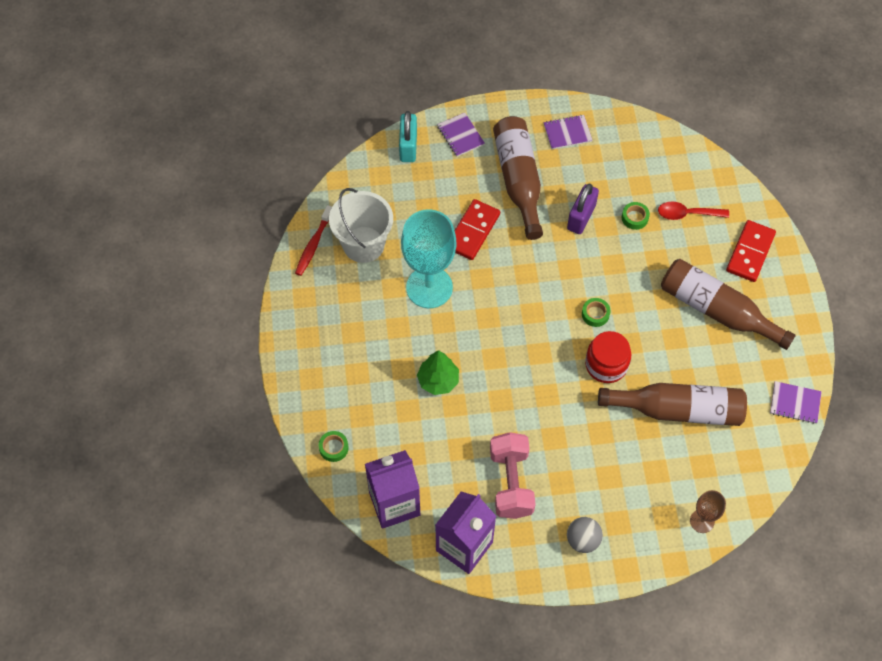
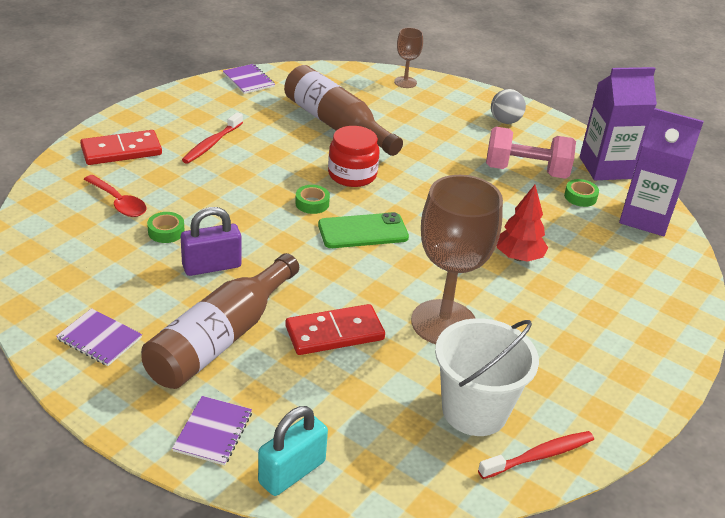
camera: 140 degrees left, 25 degrees down
green tape [319,431,349,462] -> green tape moved to [564,179,599,207]
turquoise goblet [401,209,457,308] -> brown goblet [411,175,503,344]
green tree [417,350,459,395] -> red tree [496,185,548,262]
pink dumbbell [490,432,536,519] -> pink dumbbell turned 60 degrees clockwise [486,127,576,179]
brown bottle [661,259,796,350] -> red toothbrush [182,112,243,164]
none -> green phone [318,212,409,248]

